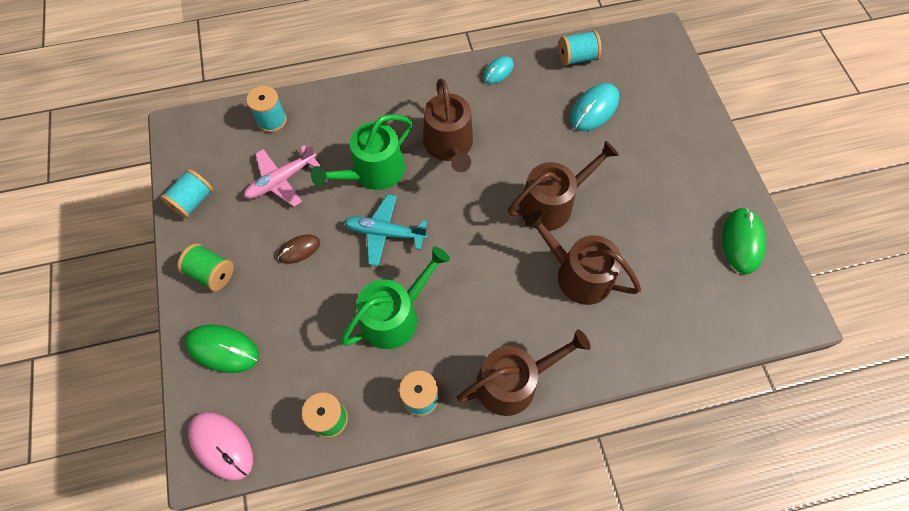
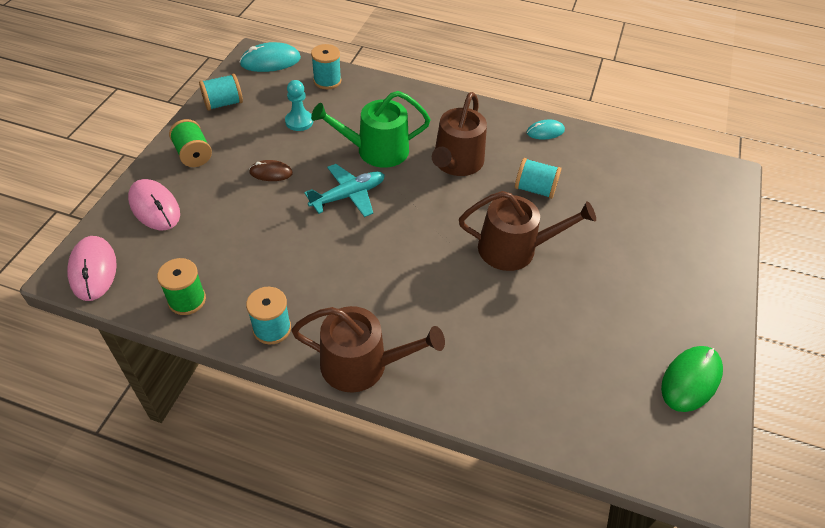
camera: 30 degrees right, 15 degrees down
green mouse [185,325,259,373] -> pink mouse [128,179,180,230]
pink plane [244,144,320,207] -> turquoise pawn [285,80,313,131]
green watering can [341,246,450,349] -> none
turquoise plane [344,194,428,266] -> turquoise plane turned 105 degrees clockwise [304,164,385,217]
brown watering can [524,210,641,305] -> none
turquoise spool [559,31,601,66] -> turquoise spool moved to [515,158,562,199]
turquoise mouse [570,83,619,131] -> turquoise mouse moved to [240,42,301,72]

